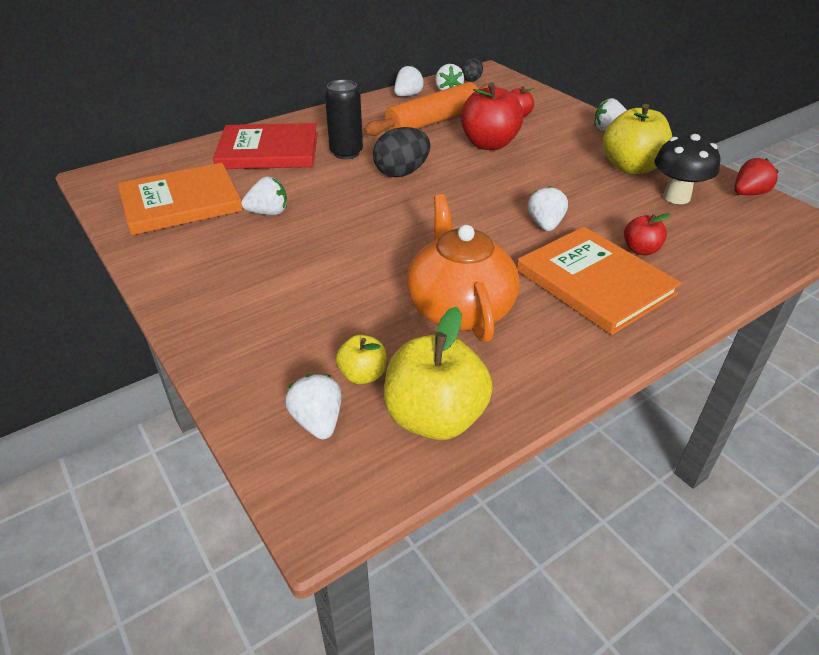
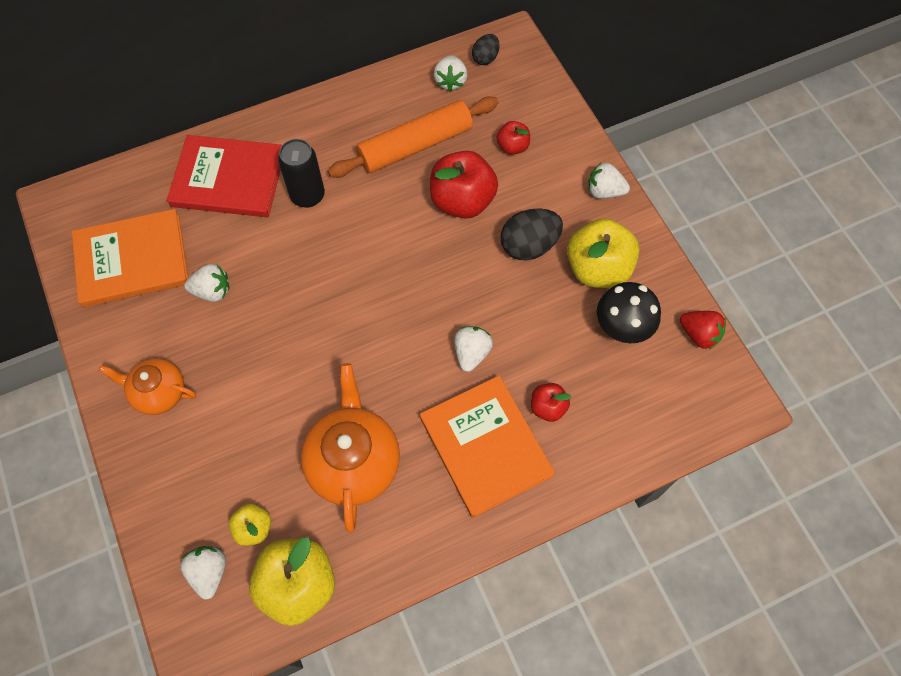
camera: 10 degrees right, 25 degrees up
black egg [373,127,431,177] -> black egg moved to [501,208,563,260]
white strawberry [394,65,424,97] -> none
red strawberry [734,158,779,195] -> red strawberry turned 60 degrees clockwise [680,311,726,350]
none -> orange teapot [99,358,196,415]

